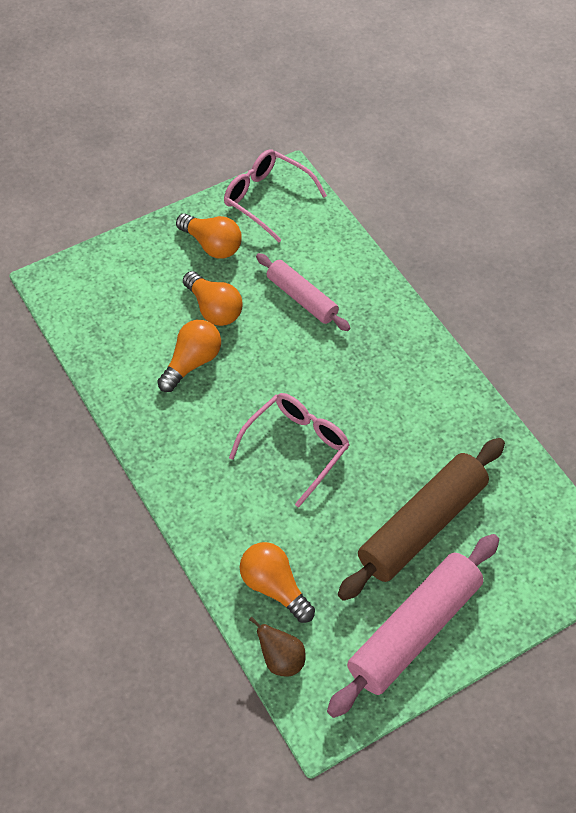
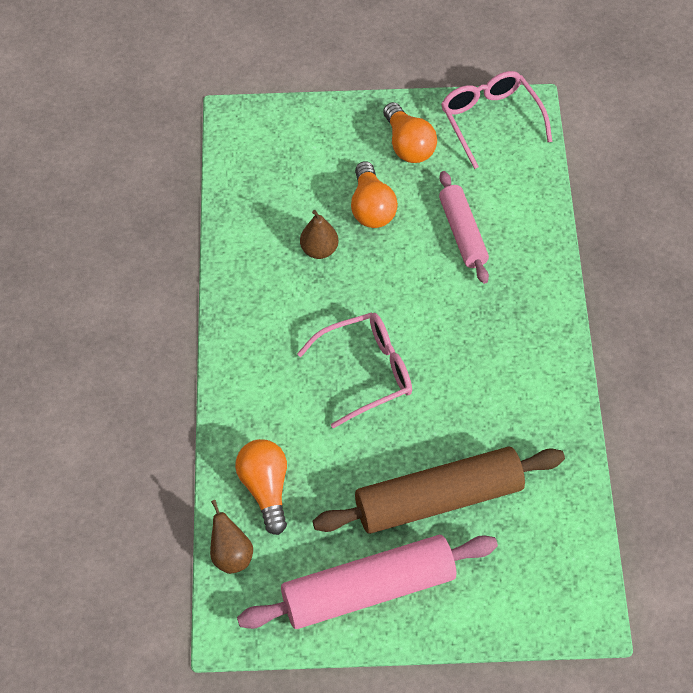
camera: 30 degrees right, 0 degrees up
orange light bulb [157,320,221,392] -> brown pear [300,210,338,259]

